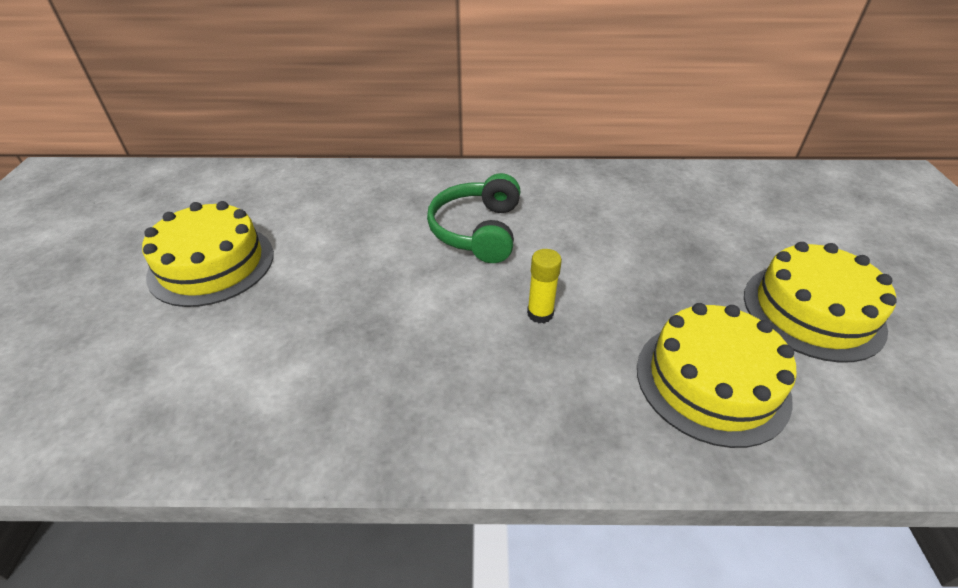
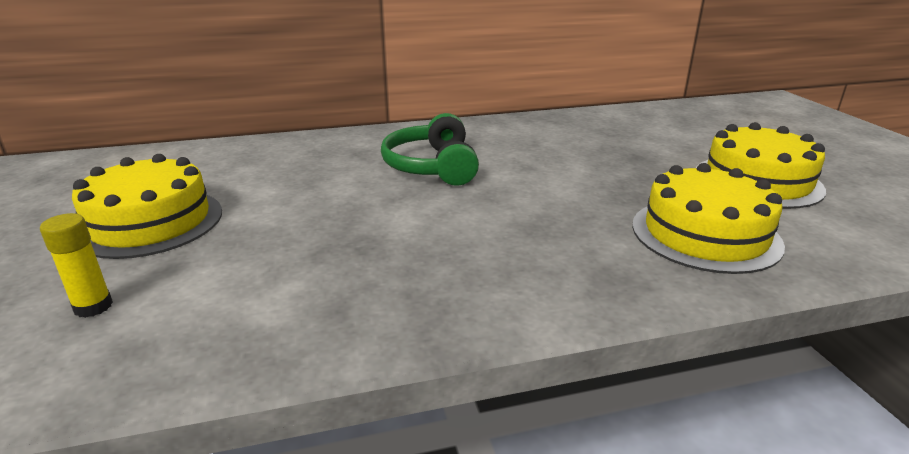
camera: 15 degrees left, 15 degrees down
yellow glue stick [527,249,562,323] -> yellow glue stick moved to [40,213,113,318]

